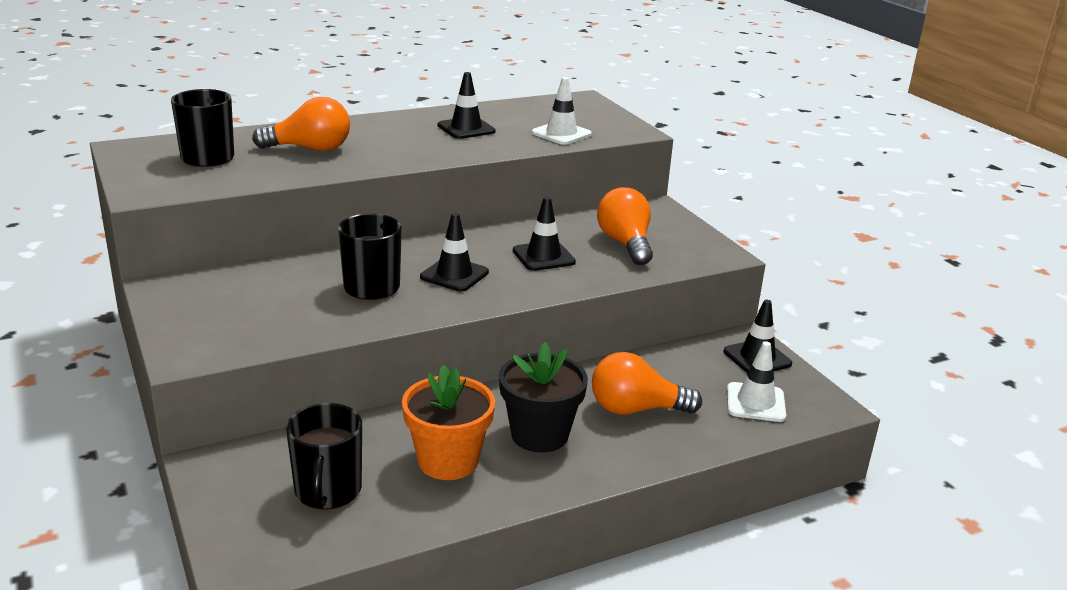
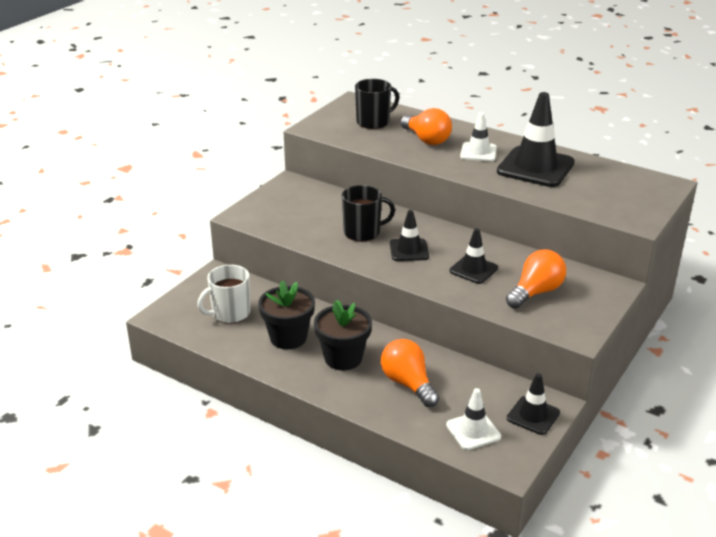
camera: 60 degrees right, 5 degrees up
black mug [286,403,362,510] -> white mug [197,265,250,324]
orange flower pot [402,365,495,480] -> black flower pot [258,280,315,349]
black traffic cone [438,72,496,139] -> black traffic cone [497,92,575,187], size x1.81
white traffic cone [532,77,592,145] -> white traffic cone moved to [460,112,497,161]

